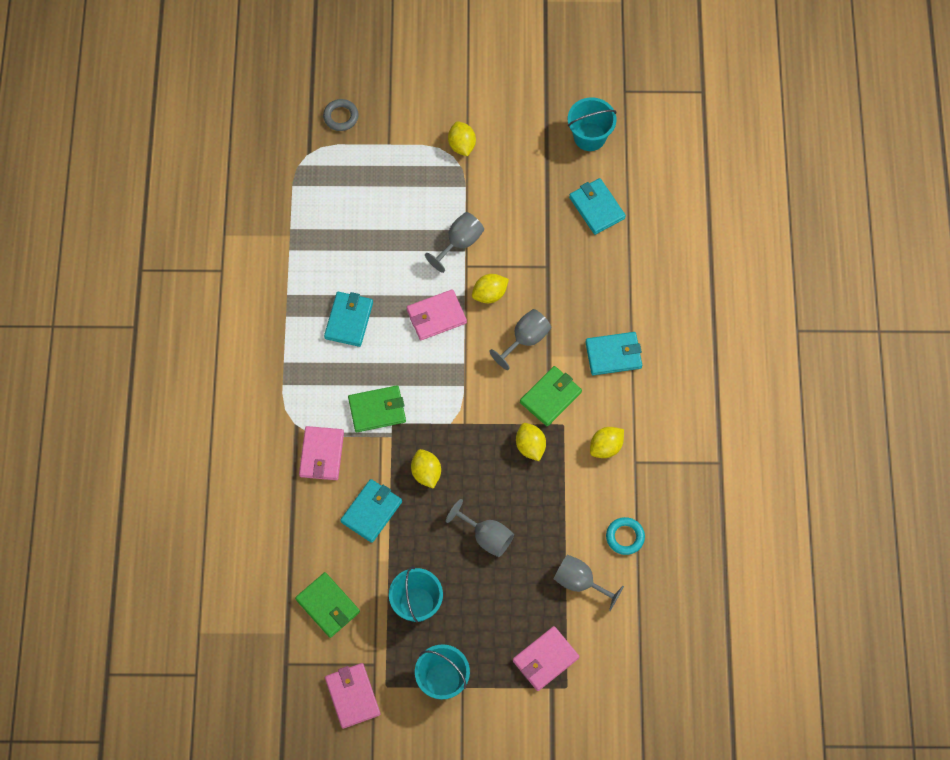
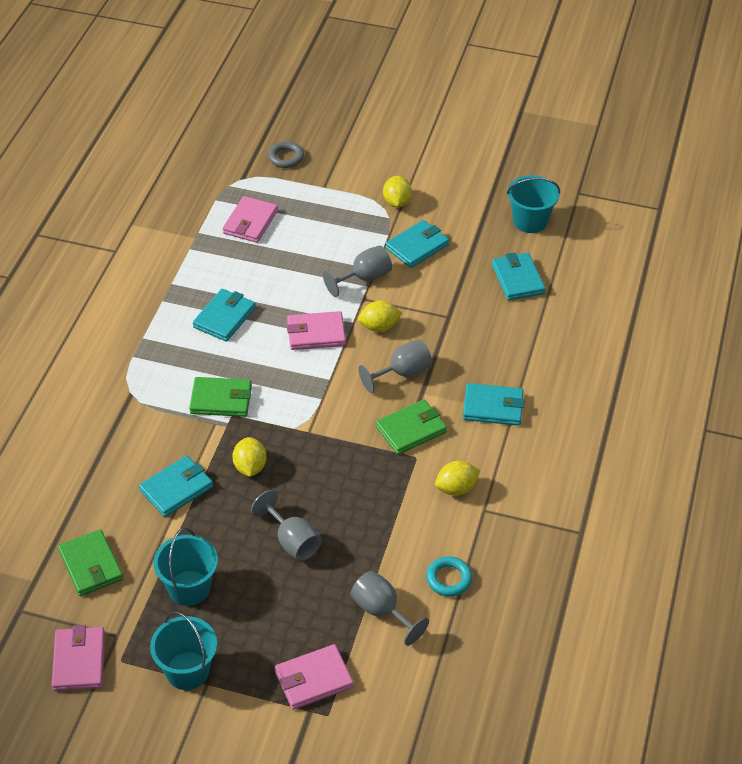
camera: 15 degrees right, 20 degrees down
pink wallet [299,426,344,480] -> pink wallet moved to [223,196,278,243]
yellow lemon [516,423,546,461] -> none
none -> turquoise wallet [385,220,449,268]

